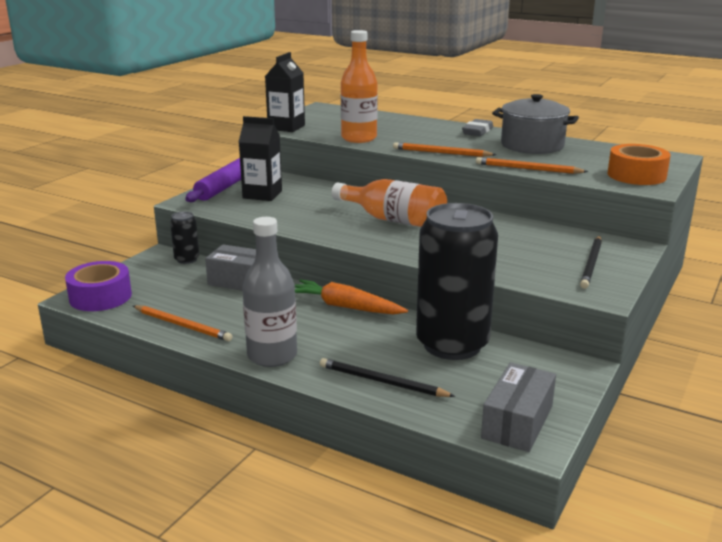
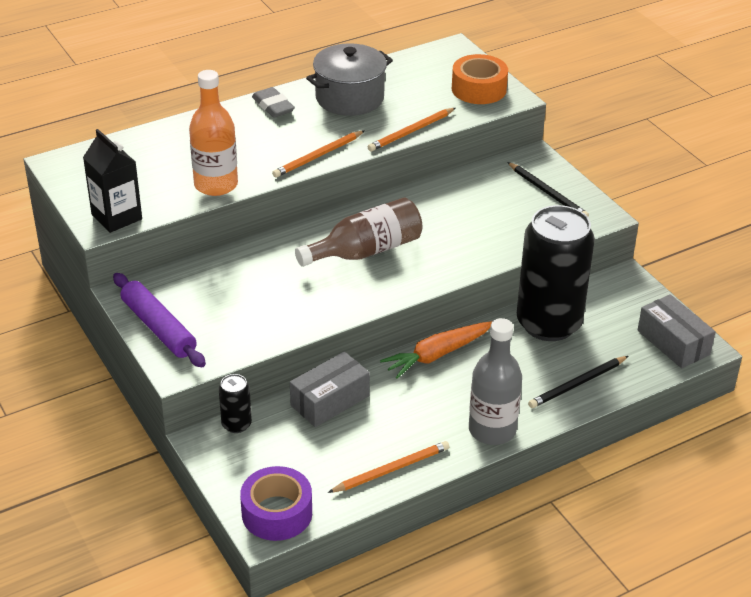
camera: 60 degrees left, 15 degrees up
black carton [239,116,282,201] -> none
orange bottle [331,179,447,227] -> brown bottle [295,197,422,267]

